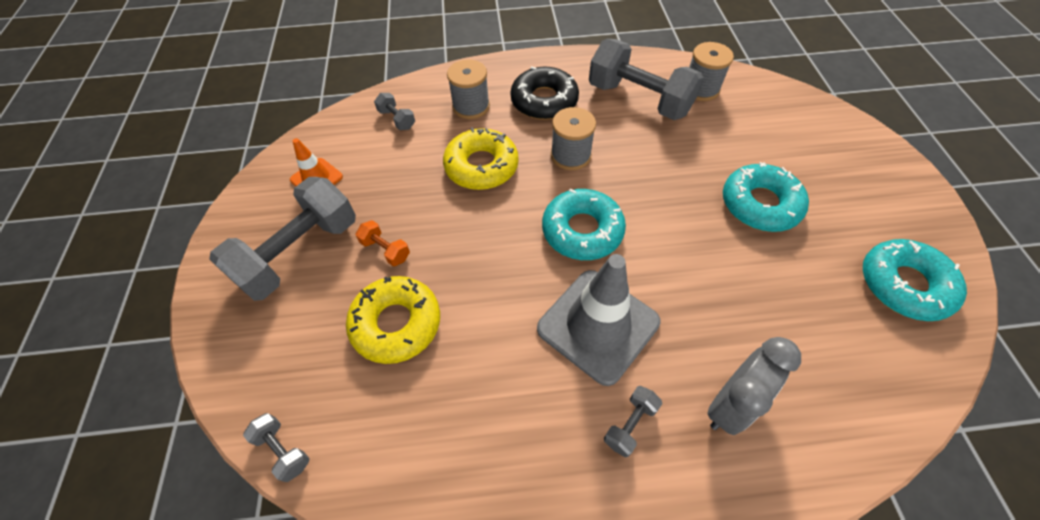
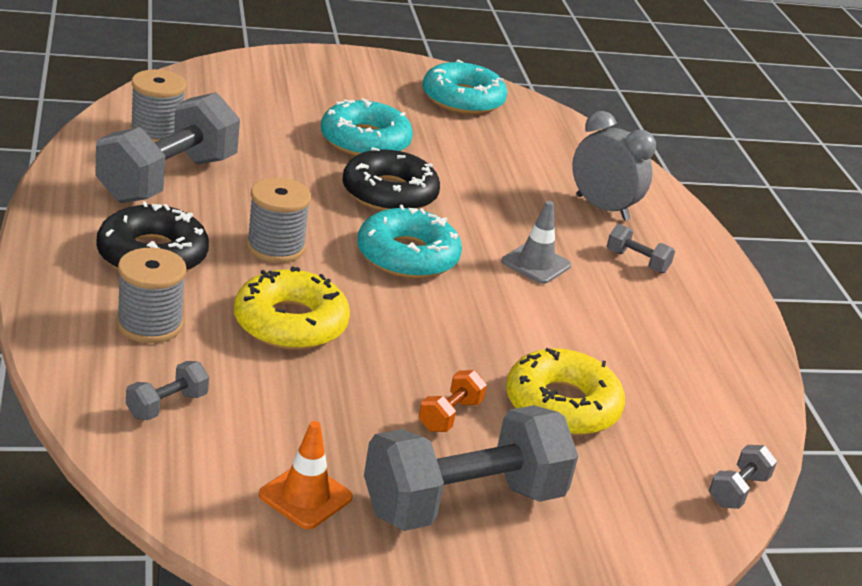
camera: 100 degrees left, 25 degrees down
grey dumbbell [209,177,356,301] -> grey dumbbell turned 60 degrees counterclockwise [364,405,578,531]
grey traffic cone [537,254,661,386] -> grey traffic cone [502,201,571,284], size x0.52
none -> black donut [342,147,440,211]

